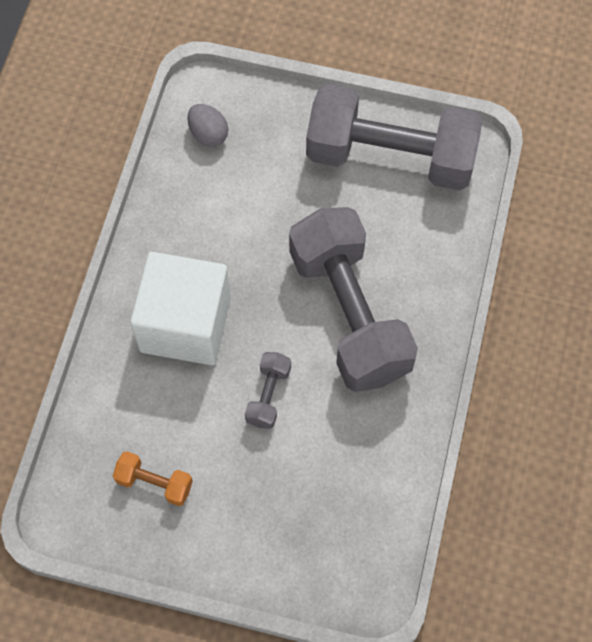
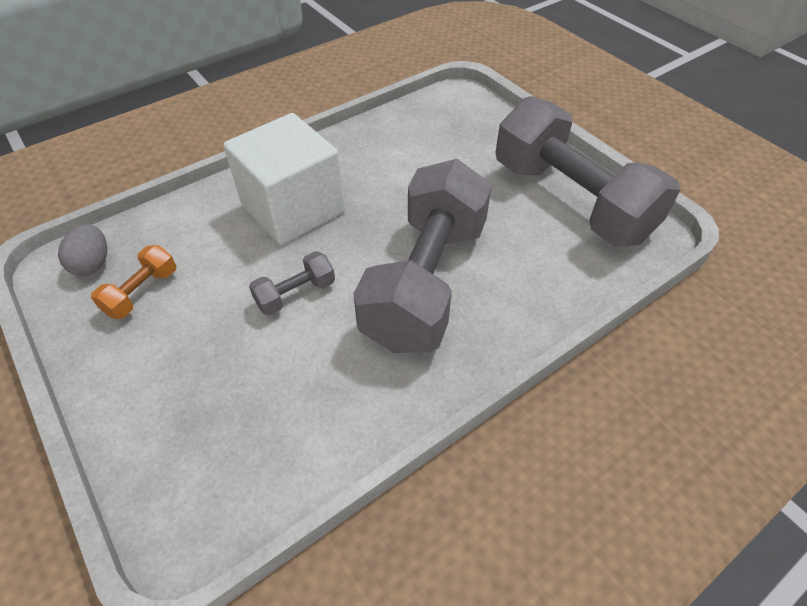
camera: 40 degrees right, 15 degrees down
orange dumbbell [113,451,193,506] -> orange dumbbell turned 60 degrees clockwise [91,245,176,319]
grey egg [187,104,228,147] -> grey egg moved to [58,224,107,276]

